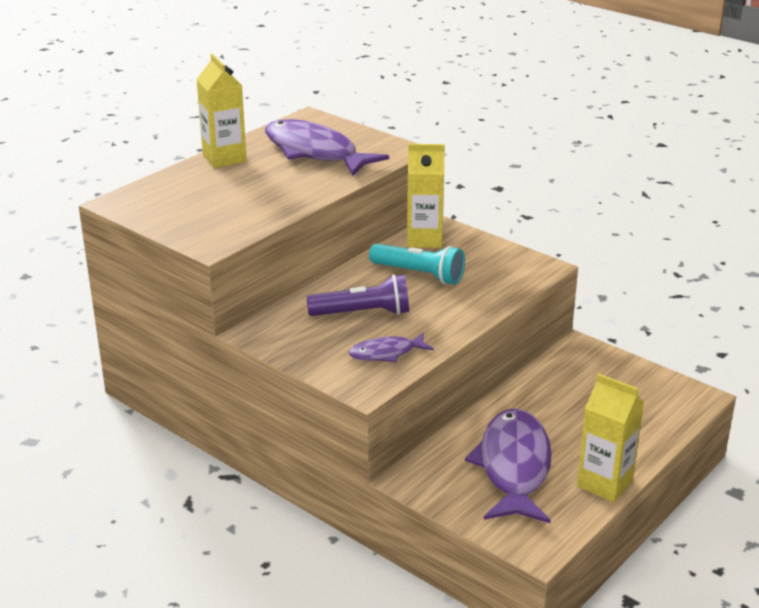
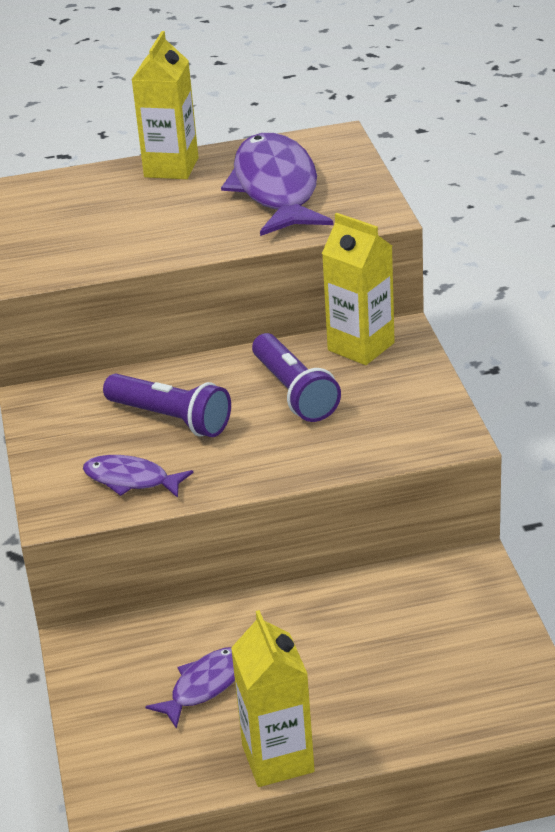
camera: 40 degrees right, 5 degrees up
turquoise flashlight [369,243,465,285] -> purple flashlight [252,333,341,422]
purple fish [465,408,552,523] -> purple fish [145,647,235,729], size x0.51

